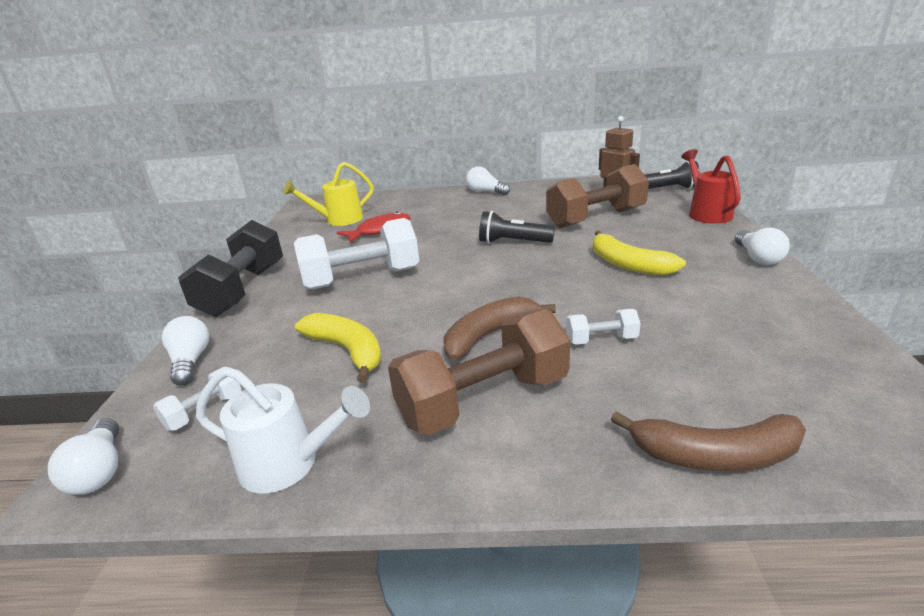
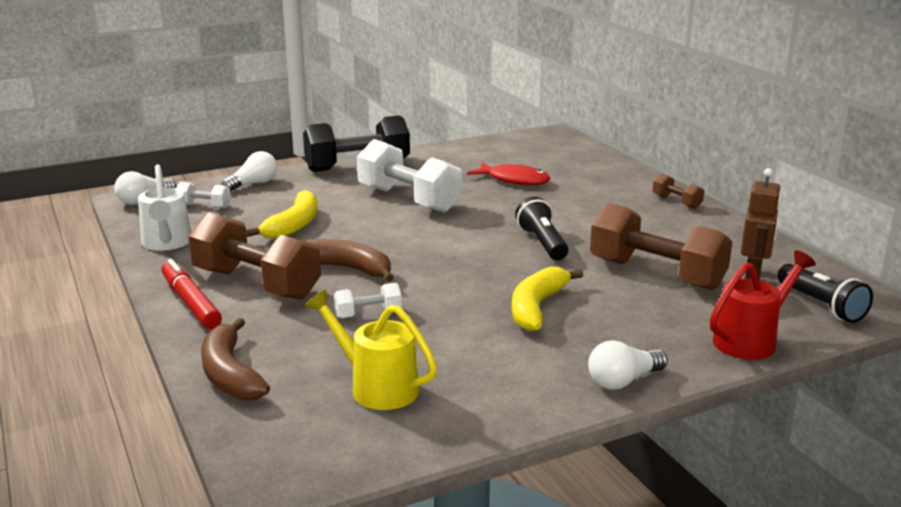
camera: 60 degrees right, 5 degrees down
yellow watering can [283,162,374,226] -> yellow watering can moved to [305,290,437,410]
white light bulb [466,166,510,195] -> brown dumbbell [652,173,704,209]
white dumbbell [566,309,640,345] -> white dumbbell turned 75 degrees counterclockwise [334,282,402,318]
none -> red marker [161,259,222,329]

